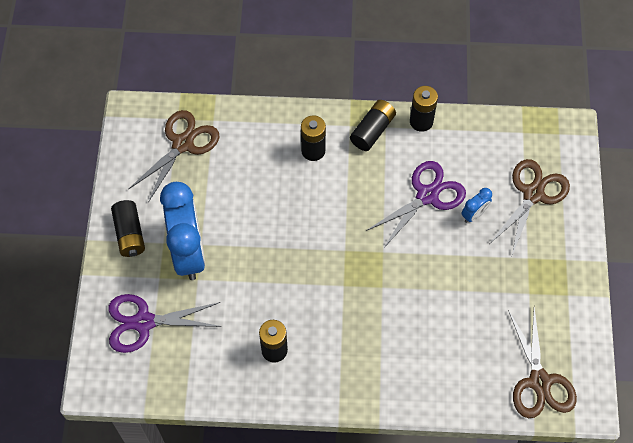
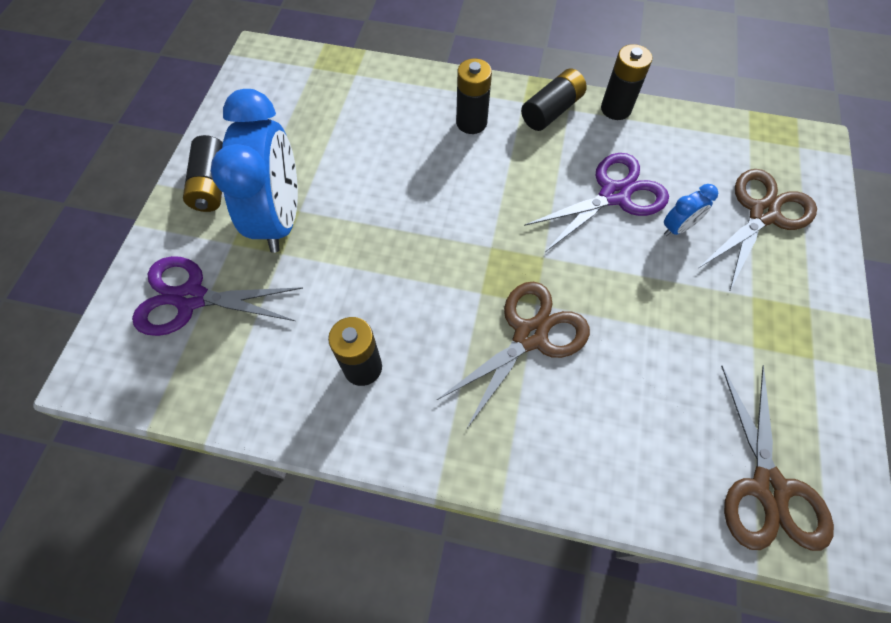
camera: 10 degrees right, 0 degrees up
brown scissors [129,110,219,203] -> brown scissors moved to [437,282,590,430]

